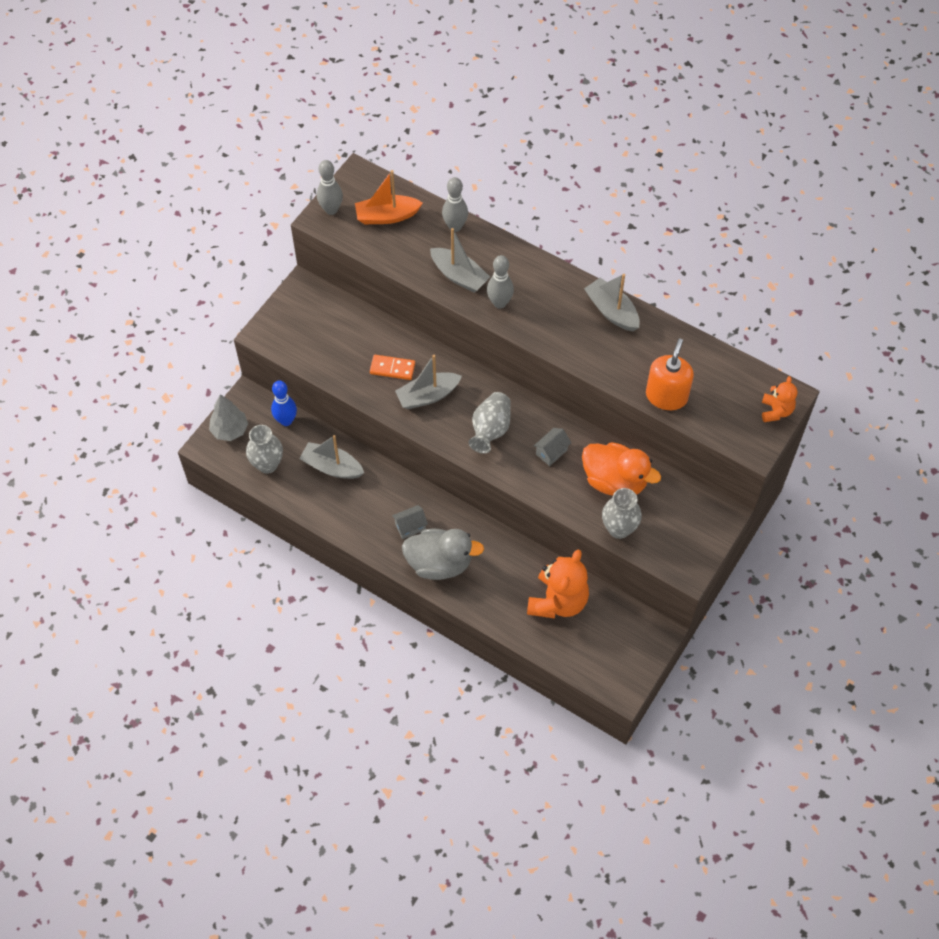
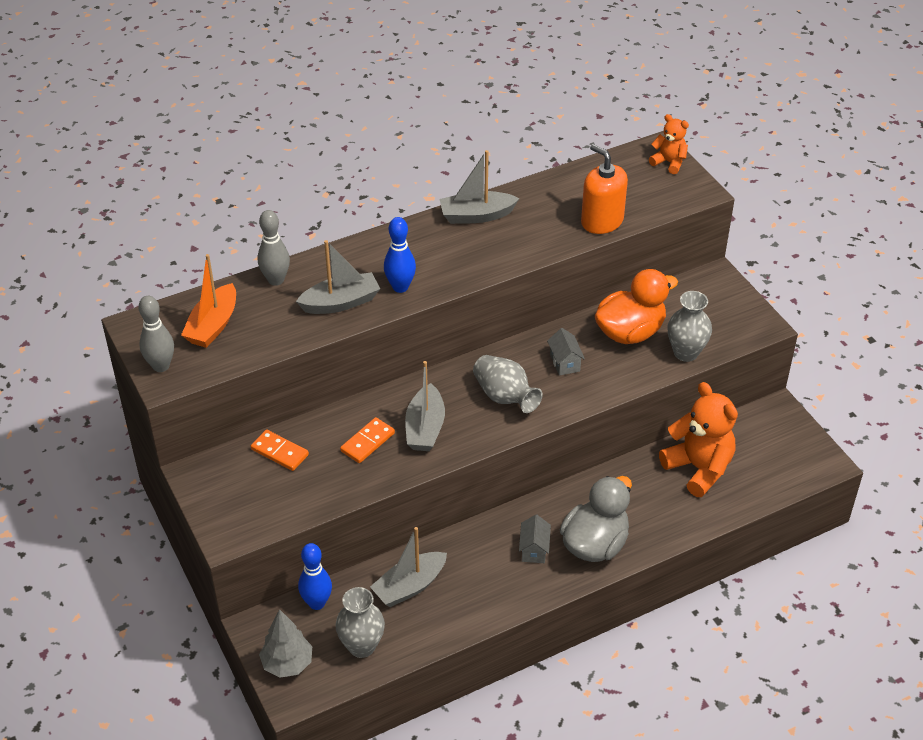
camera: 60 degrees left, 15 degrees down
grey bowling pin [487,255,514,309] -> blue bowling pin [384,217,416,293]
none -> orange domino [251,430,309,471]

